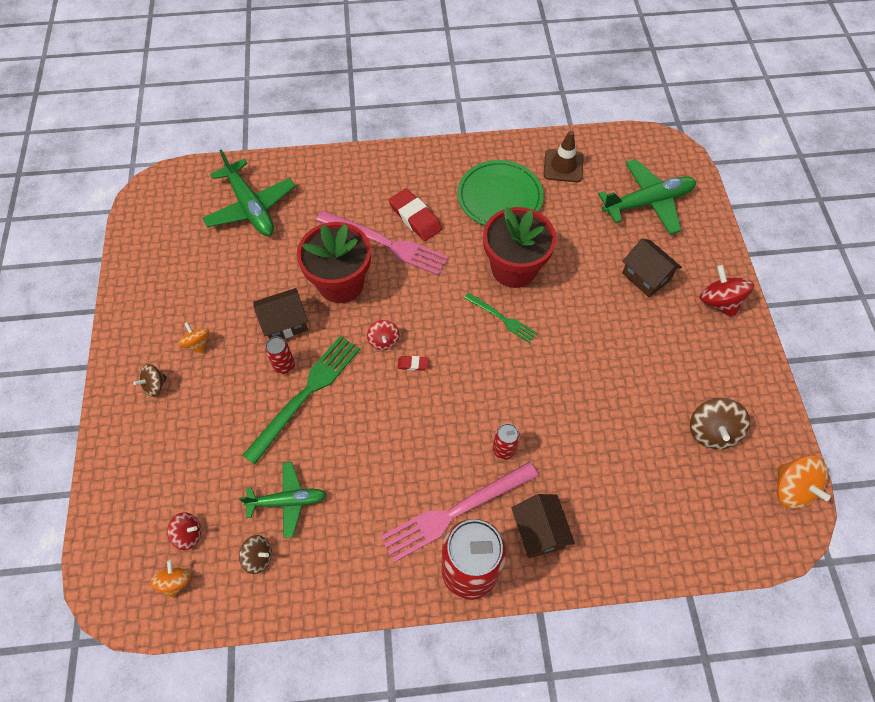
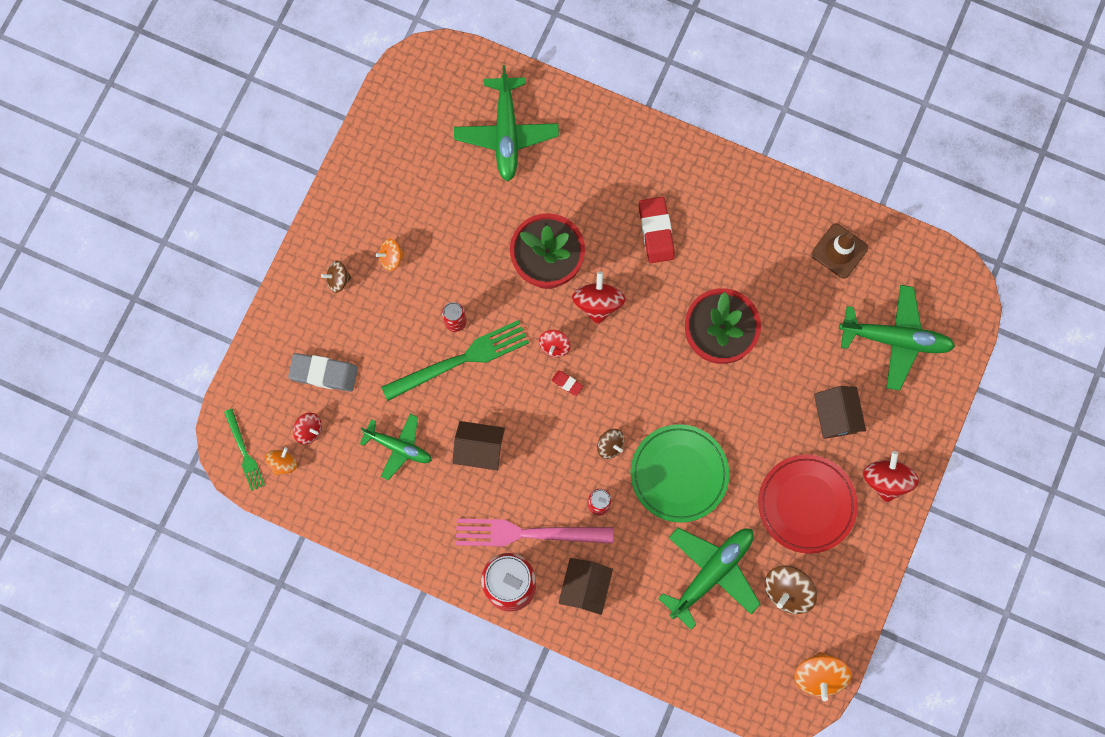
camera: 30 degrees right, 15 degrees up
orange spinning top [178,322,209,354] -> orange spinning top turned 105 degrees counterclockwise [375,239,405,271]
brown spinning top [239,535,272,574] -> brown spinning top moved to [597,429,624,459]
brown house [253,288,308,339] -> brown house moved to [452,421,505,470]
pink fork [316,211,448,275] -> none
green plate [457,160,543,226] -> green plate moved to [630,424,729,523]
green fork [464,292,537,343] -> green fork moved to [224,409,265,491]
none -> grey eraser [288,353,358,392]
none -> red spinning top [572,272,626,325]
none -> green plane [658,528,760,630]
none -> red plate [758,455,858,554]

